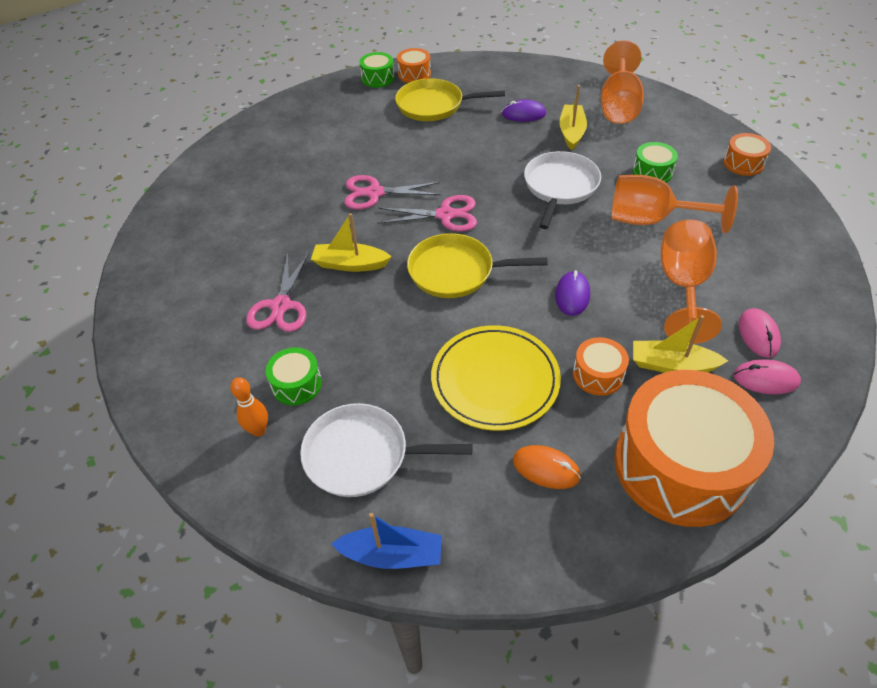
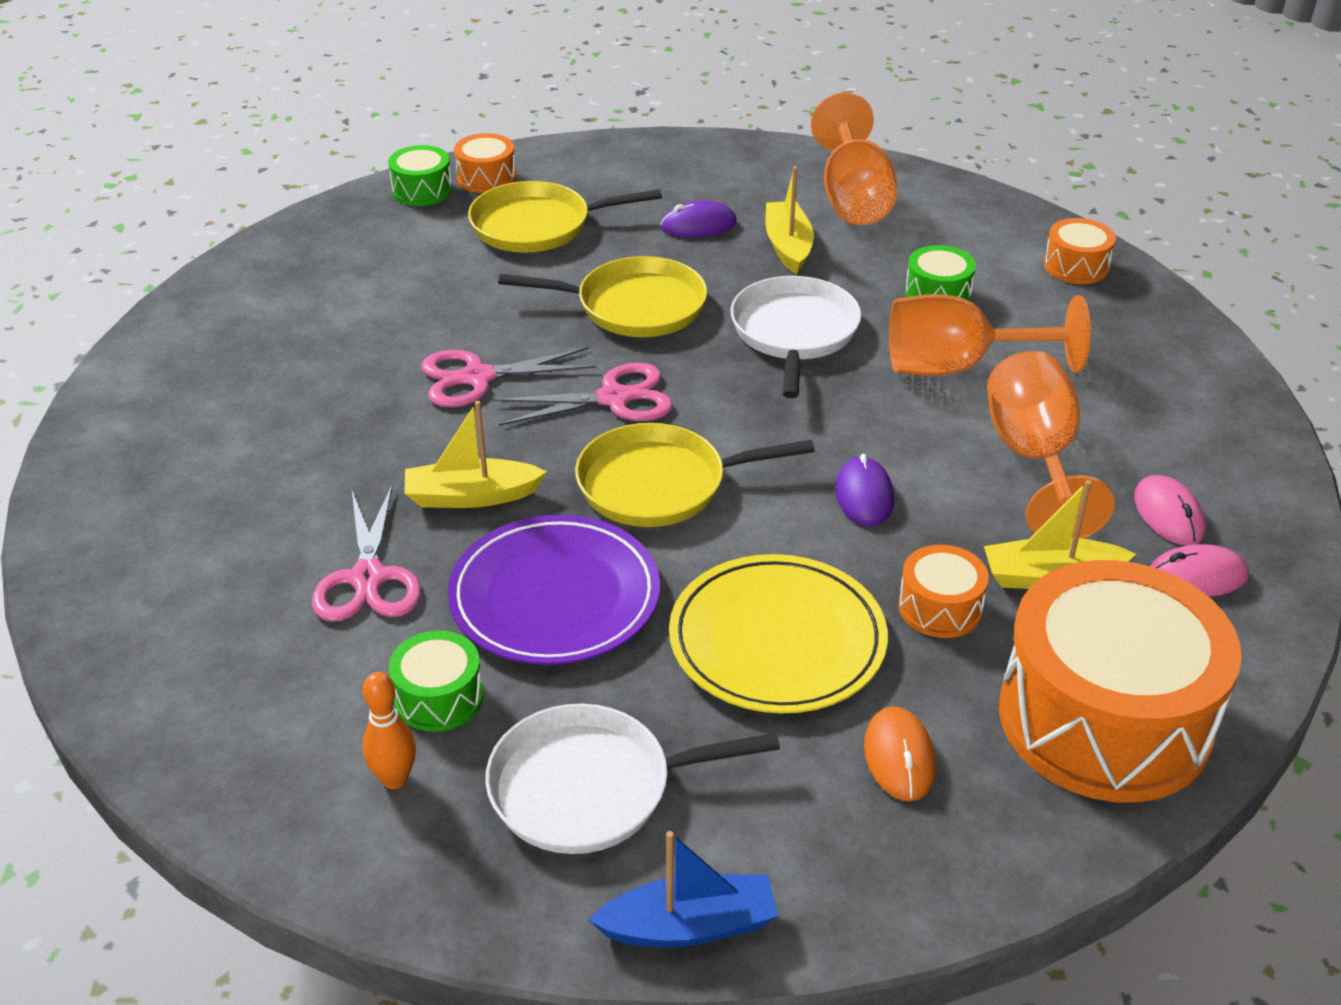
camera: 15 degrees left, 10 degrees down
orange mouse [513,445,581,489] -> orange mouse turned 75 degrees clockwise [864,707,936,801]
none -> purple plate [447,515,660,665]
none -> yellow pan [498,256,707,337]

